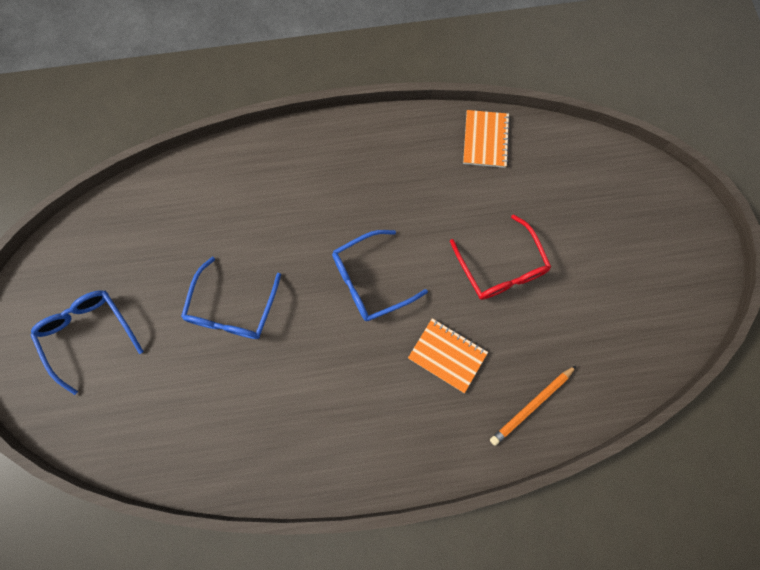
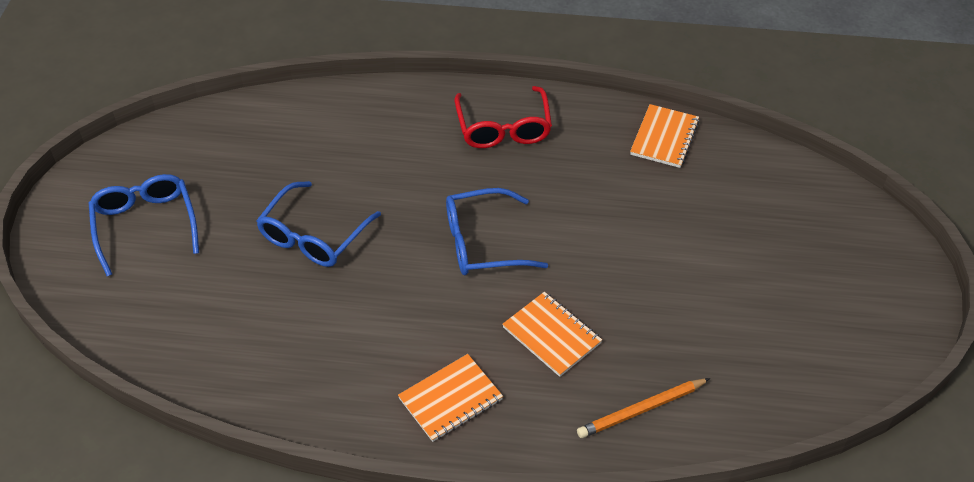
camera: 15 degrees right, 25 degrees down
red glasses [450,214,551,300] -> red glasses moved to [454,86,552,148]
none -> orange notebook [398,354,503,442]

